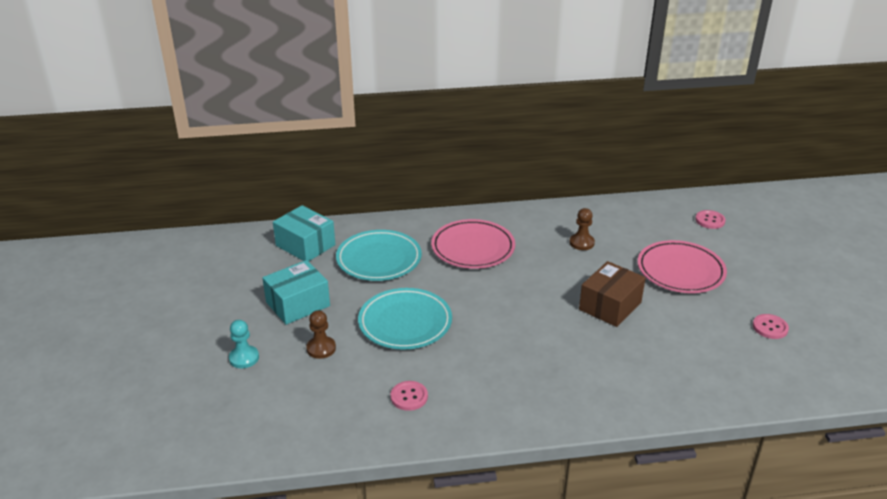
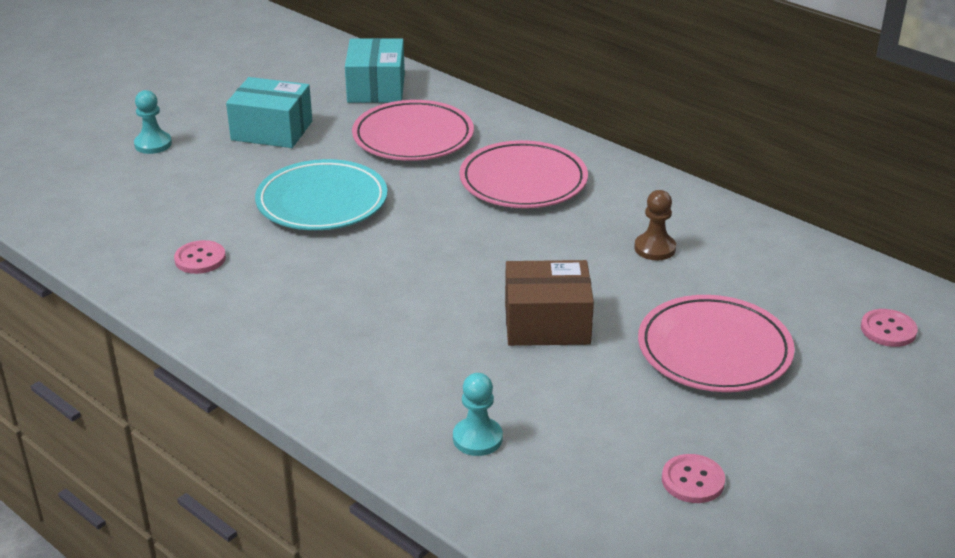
camera: 50 degrees right, 0 degrees up
brown pawn [306,310,336,359] -> none
turquoise plate [336,230,422,281] -> pink plate [352,100,474,161]
none -> turquoise pawn [453,373,503,456]

